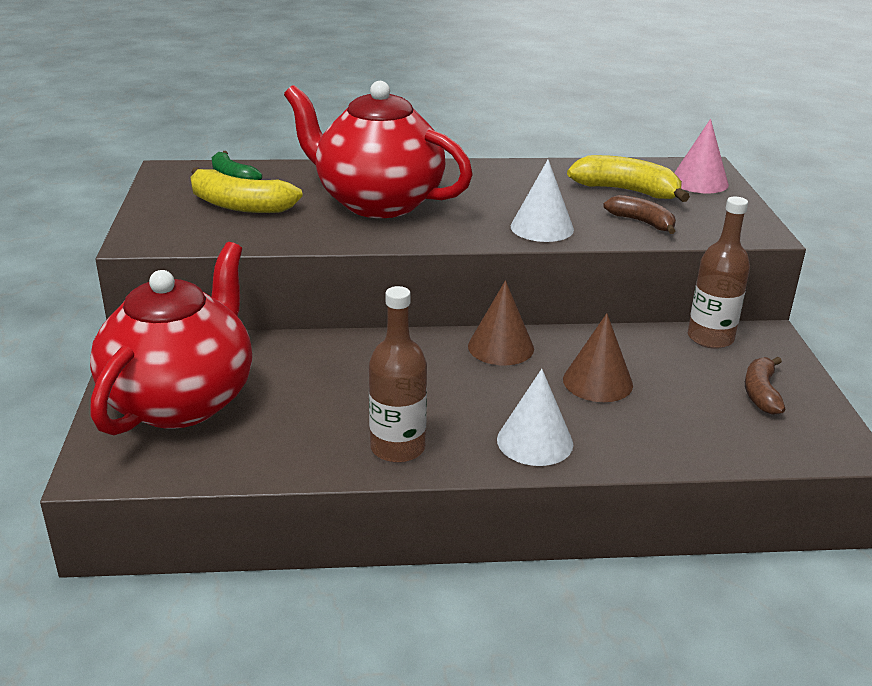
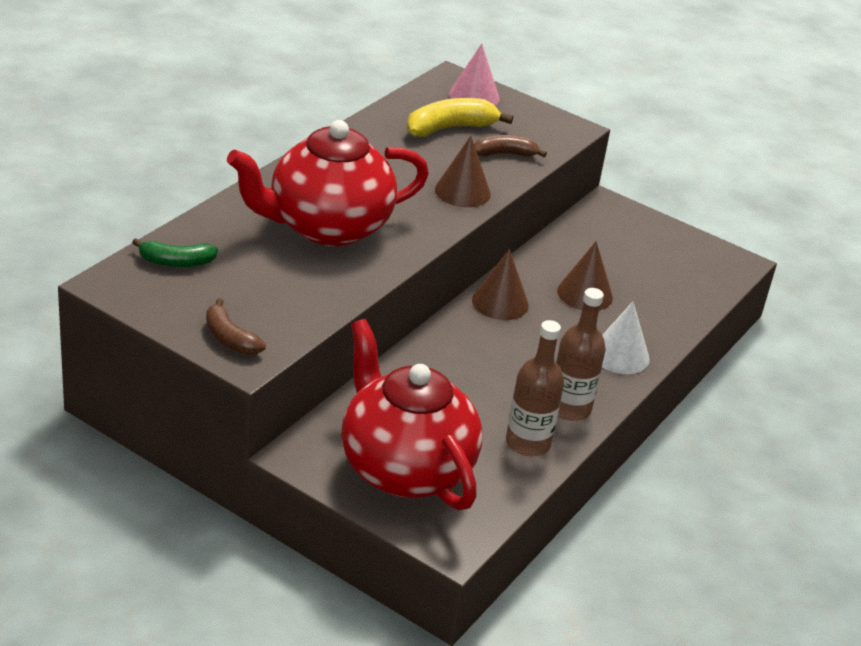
camera: 55 degrees left, 5 degrees up
yellow banana [190,167,303,213] -> none
white cone [511,160,574,242] -> brown cone [435,136,491,207]
brown bottle [688,197,750,349] -> brown bottle moved to [506,320,564,456]
brown banana [745,357,785,415] -> brown banana moved to [206,298,266,355]

